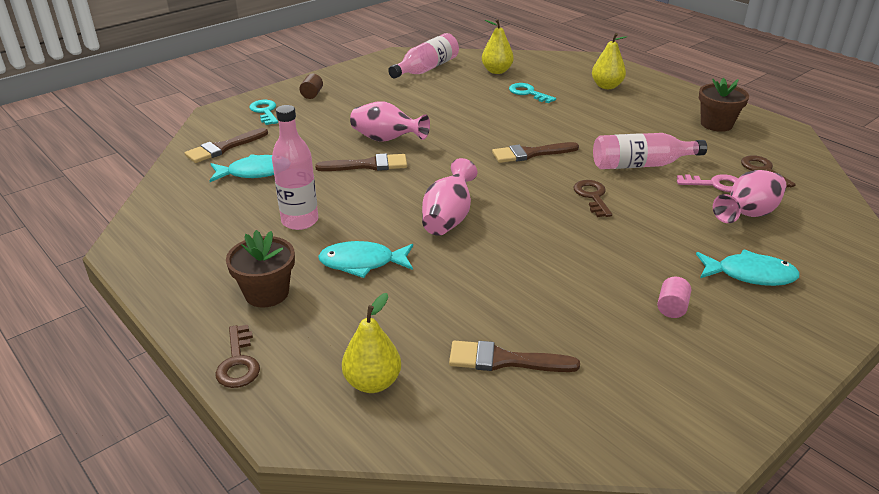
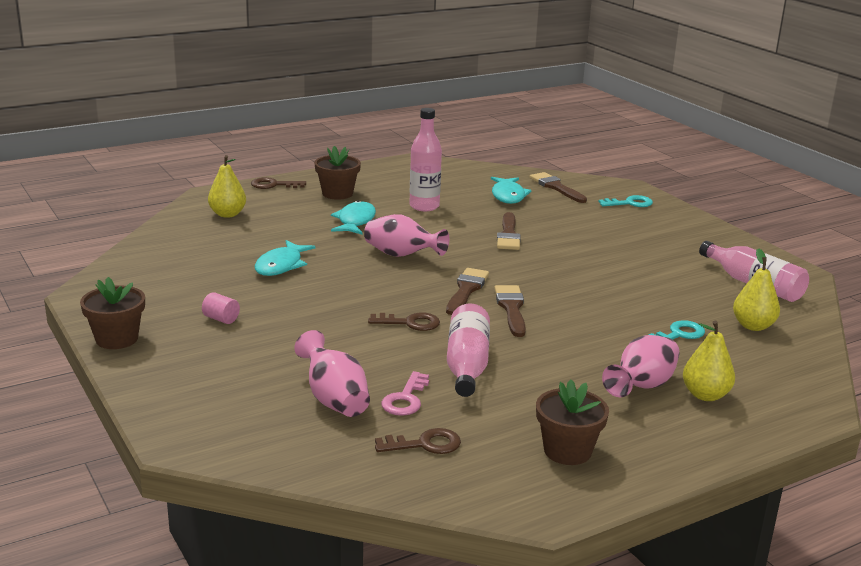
camera: 100 degrees right, 10 degrees down
brown cylinder [299,74,323,99] -> none
pink vase [350,101,430,142] -> pink vase moved to [602,335,680,397]
brown brush [449,341,580,372] -> brown brush moved to [446,268,489,315]
turquoise fish [696,249,800,286] -> turquoise fish moved to [255,240,316,276]
none -> brown flower pot [80,277,145,349]

